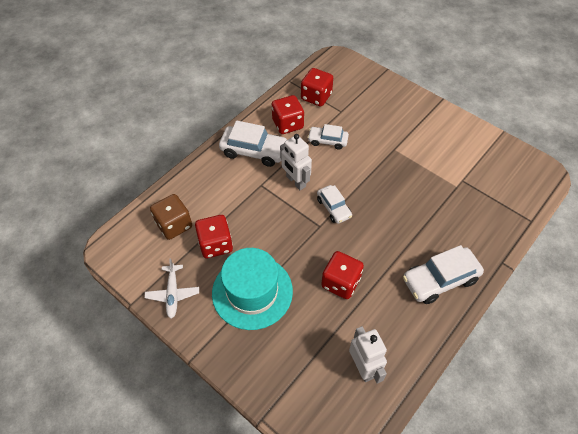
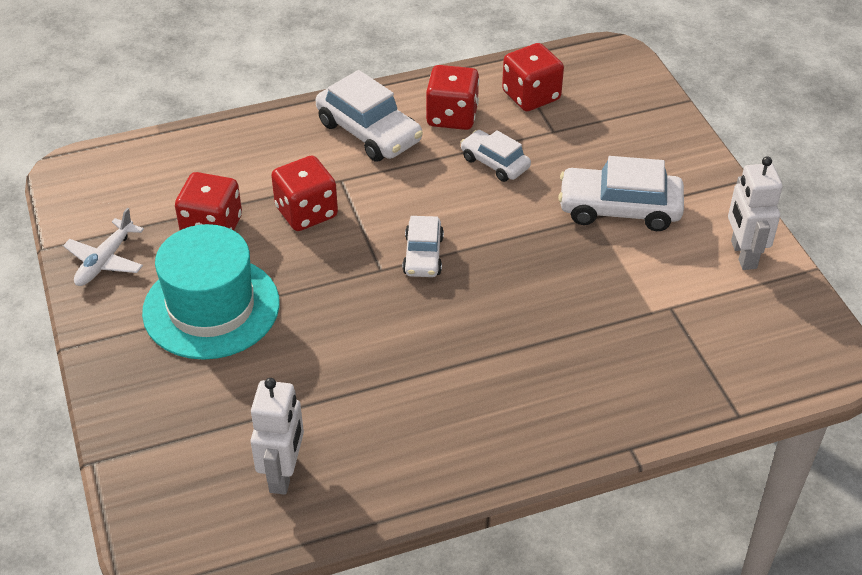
camera: 30 degrees right, 10 degrees down
brown dice [150,194,192,240] -> none
white robot [280,134,312,190] -> white robot moved to [728,156,783,270]
red dice [321,251,364,299] -> red dice moved to [271,156,338,231]
white car [403,245,484,304] -> white car moved to [558,156,684,231]

